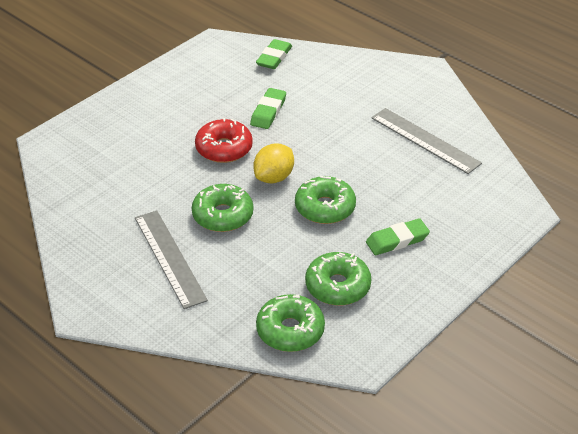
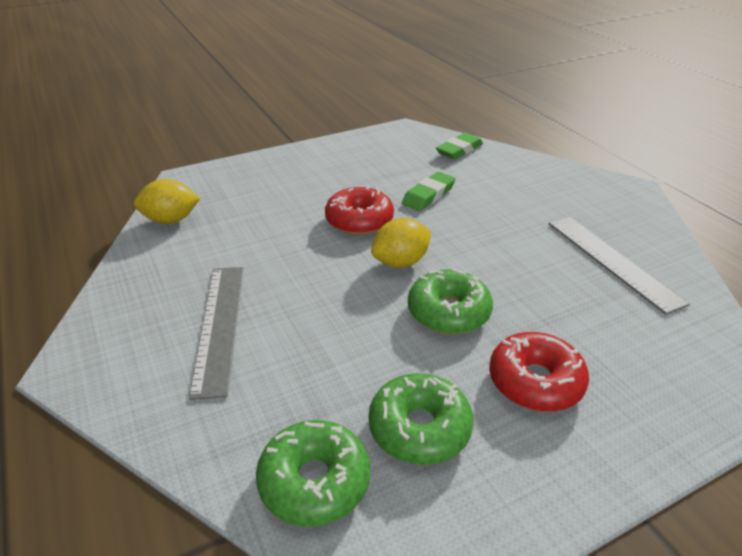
camera: 20 degrees right, 5 degrees down
green donut [192,184,253,232] -> none
green eraser [366,218,430,255] -> red donut [489,332,589,412]
none -> yellow lemon [134,179,200,224]

